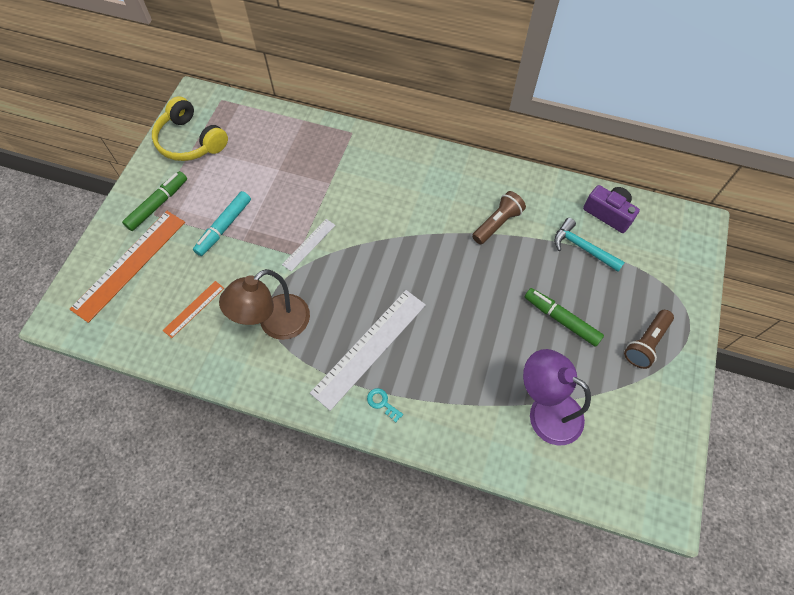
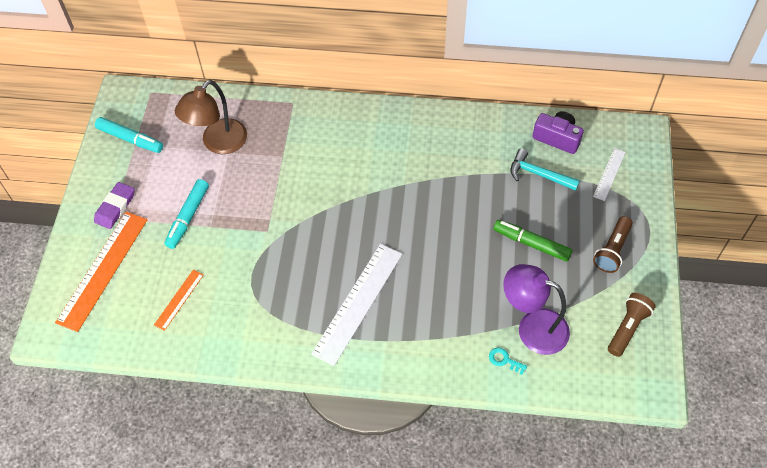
camera: 10 degrees left, 5 degrees down
green marker [122,171,187,231] -> purple eraser [94,182,134,229]
yellow headphones [152,97,228,161] -> turquoise marker [95,117,163,153]
brown lamp [219,269,310,340] -> brown lamp moved to [175,80,247,154]
white ruler [282,219,336,272] -> white ruler moved to [593,148,626,201]
turquoise key [367,388,403,422] -> turquoise key moved to [489,348,527,375]
brown flashlight [472,191,526,244] -> brown flashlight moved to [608,293,656,357]

